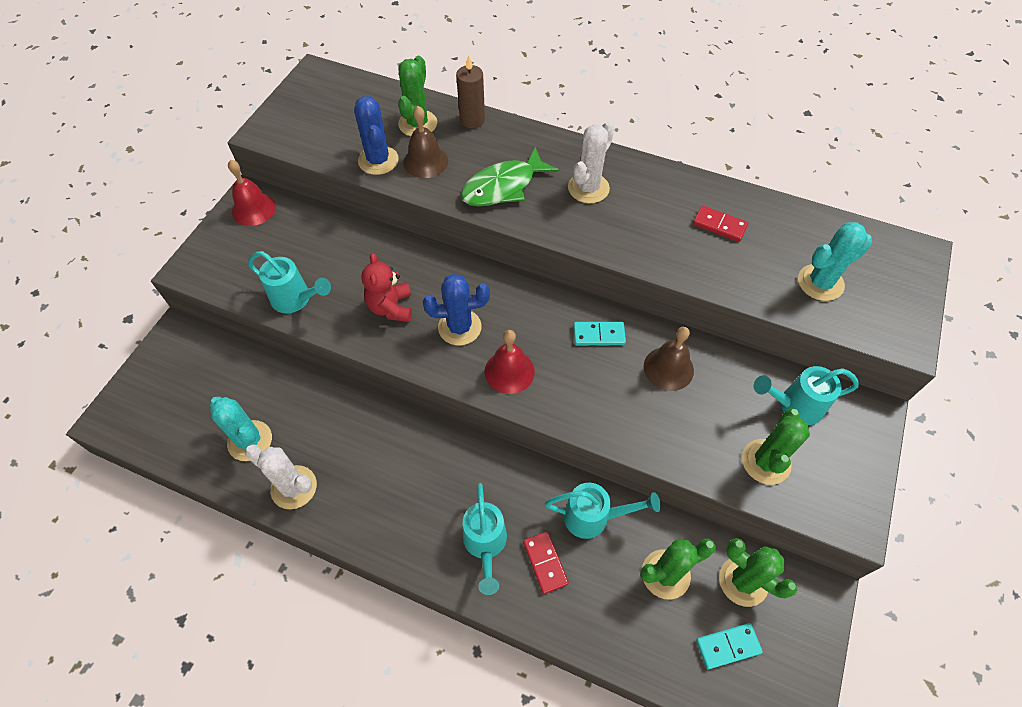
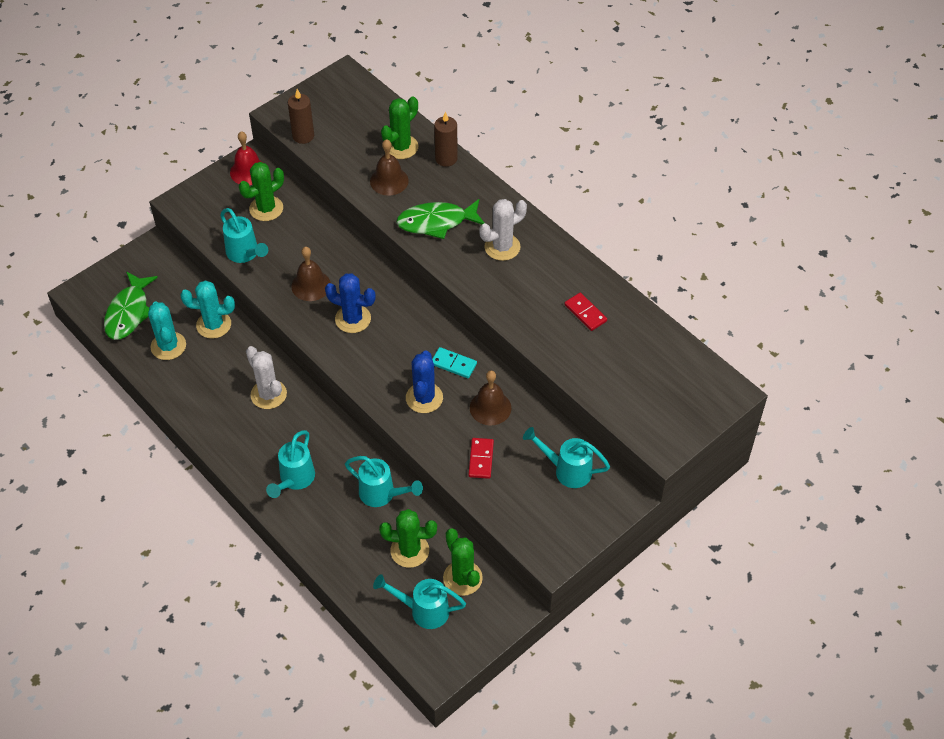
camera: 25 degrees right, 5 degrees down
white cactus [245,444,317,509] -> white cactus moved to [246,346,287,409]
blue cactus [354,96,399,175] -> blue cactus moved to [406,350,443,413]
red teddy bear [361,253,412,322] -> brown bell [291,247,331,301]
red bell [485,330,535,394] -> none
red domino [523,531,569,594] -> red domino moved to [468,438,494,479]
turquoise domino [696,623,763,669] -> turquoise watering can [373,574,466,629]
green cactus [742,408,810,485] -> green cactus moved to [239,162,284,221]
turquoise cactus [798,222,872,301] -> turquoise cactus moved to [180,280,235,339]
none -> green fish [104,272,158,340]
none -> brown candle [288,89,314,144]

